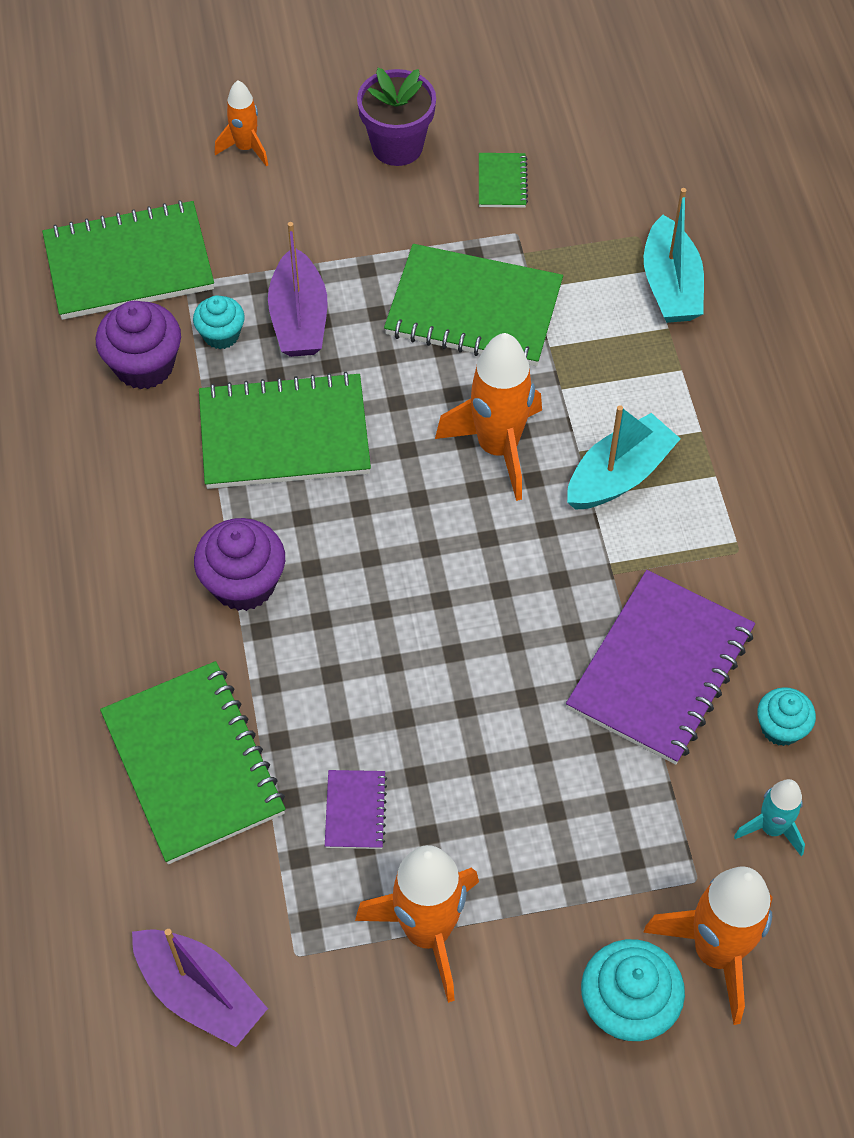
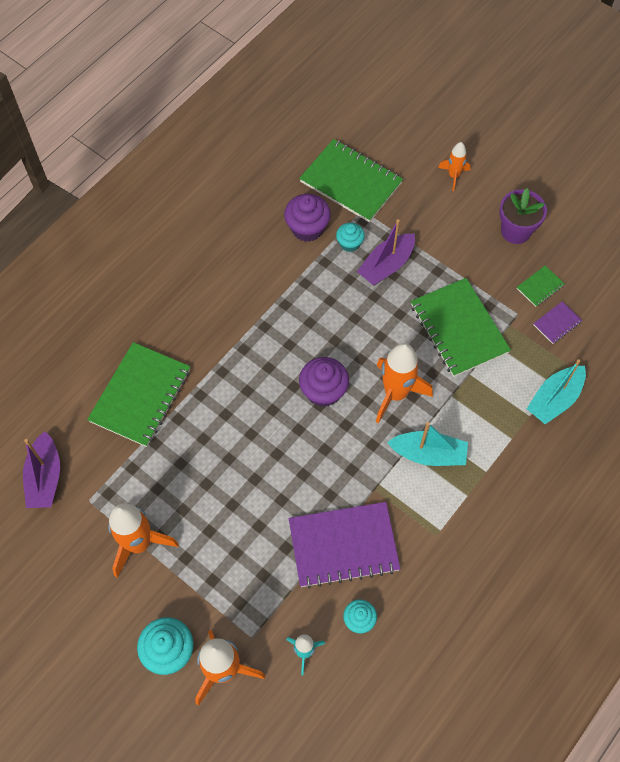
camera: 50 degrees right, 5 degrees up
purple cupcake [194,518,285,611] -> purple cupcake moved to [299,357,349,407]
green notebook [199,372,371,489] -> none
purple notebook [325,770,387,849] -> purple notebook moved to [533,301,582,344]

